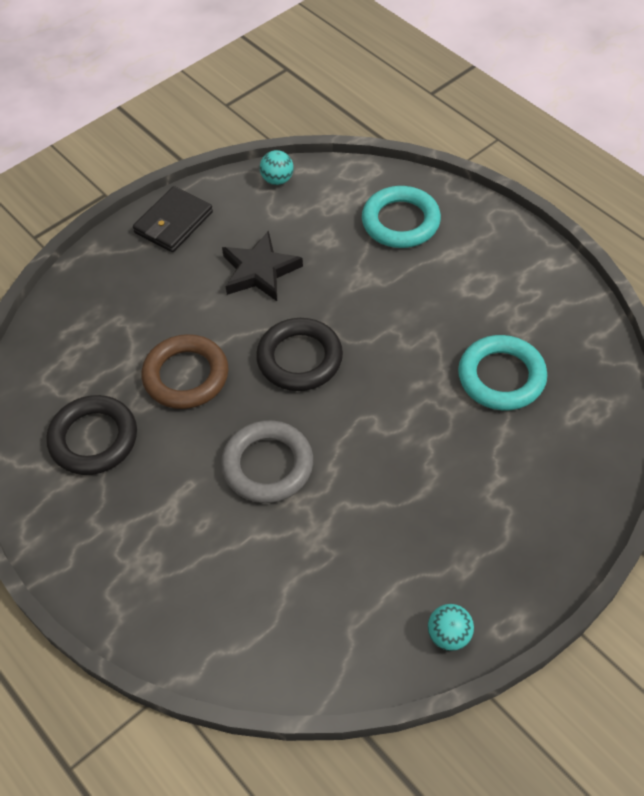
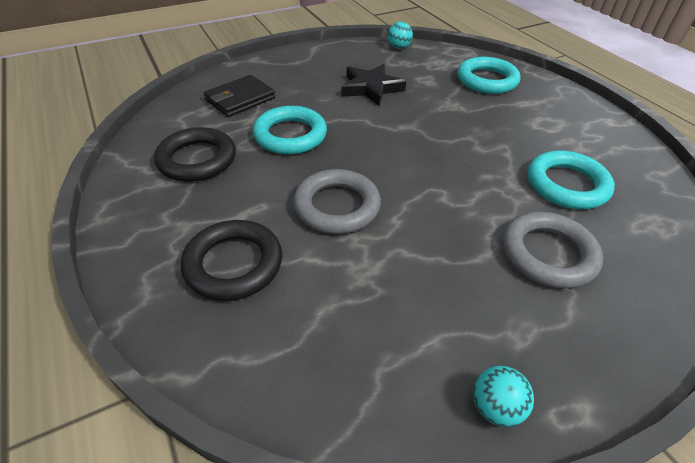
camera: 10 degrees right, 10 degrees down
black wallet [133,186,213,252] -> black wallet moved to [204,75,275,117]
brown ring [141,334,228,409] -> turquoise ring [253,106,327,154]
black ring [256,318,343,391] -> black ring moved to [181,220,282,301]
none -> grey ring [502,212,604,289]

